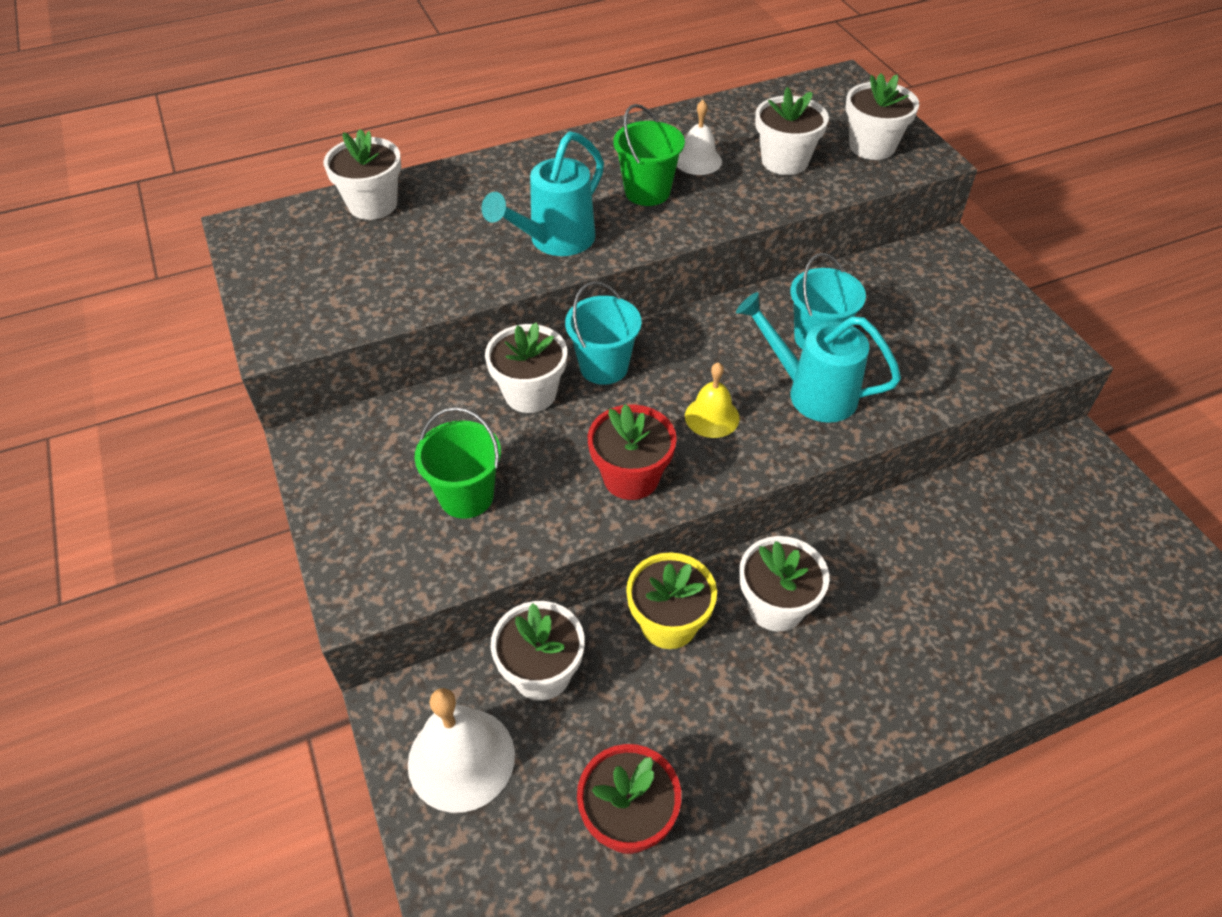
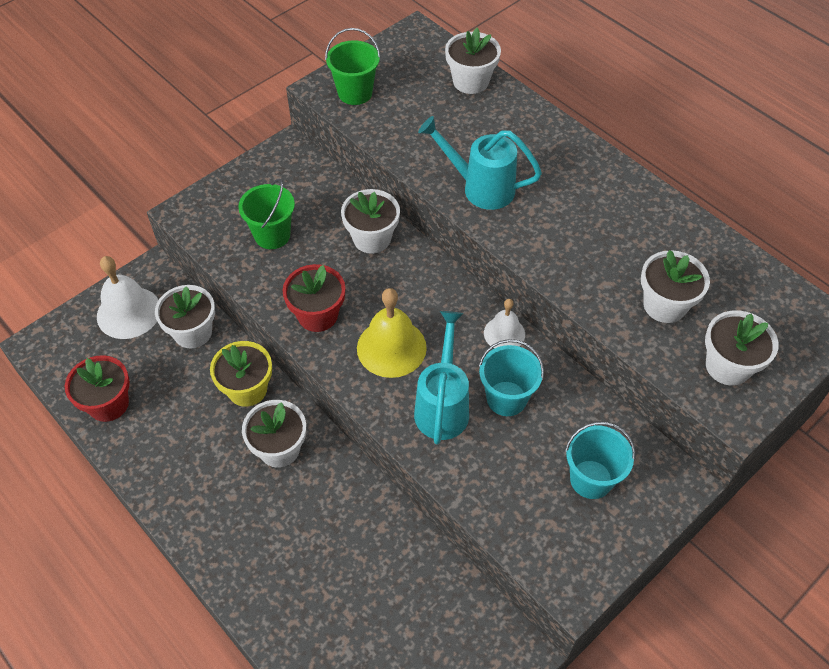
camera: 70 degrees right, 5 degrees up
turquoise bucket [565,281,641,385] -> turquoise bucket moved to [565,422,635,499]
green bucket [613,104,685,206] -> green bucket moved to [325,28,381,105]
white bell [677,100,722,175] -> white bell moved to [484,299,525,349]
yellow bell [685,362,740,438] -> yellow bell [357,288,427,378], size x1.66

